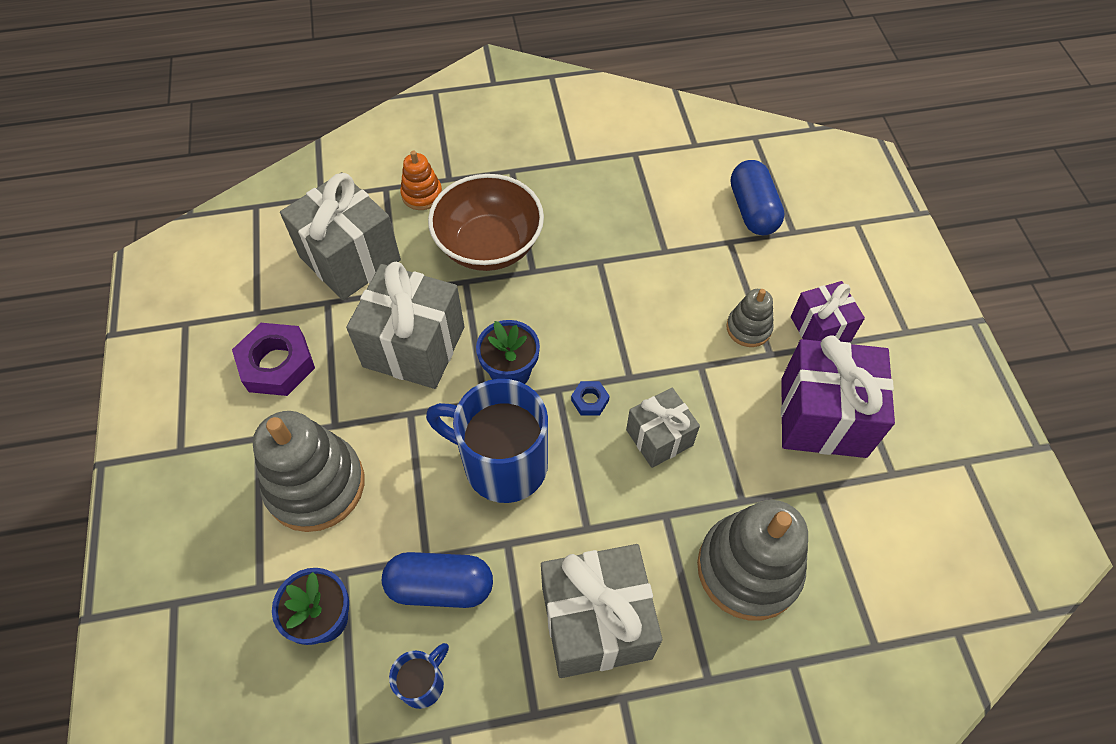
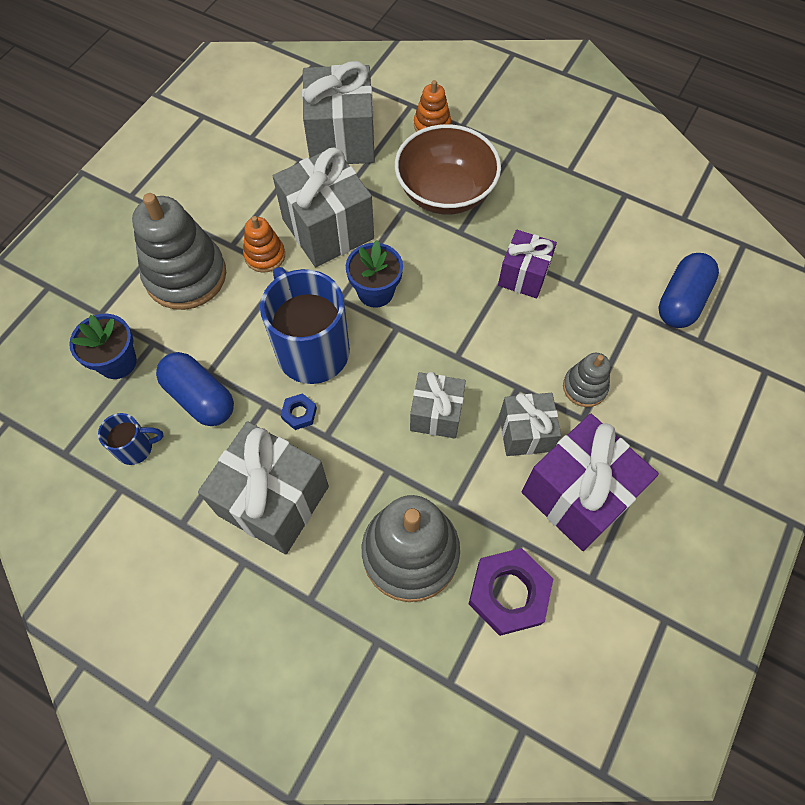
camera: 40 degrees right, 5 degrees up
purple nut [232,323,315,396] -> purple nut moved to [469,548,553,636]
blue nut [571,381,610,416] -> blue nut moved to [281,393,317,430]
purple gift [791,281,865,342] -> purple gift moved to [498,230,557,298]
none -> orange stacking toy [243,216,285,273]
none -> grey gift [499,393,561,456]

